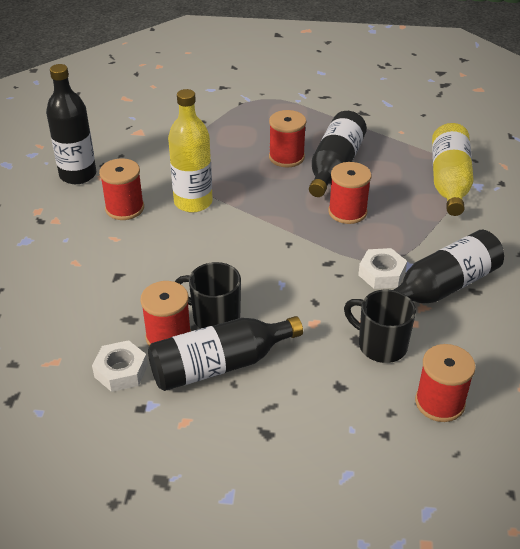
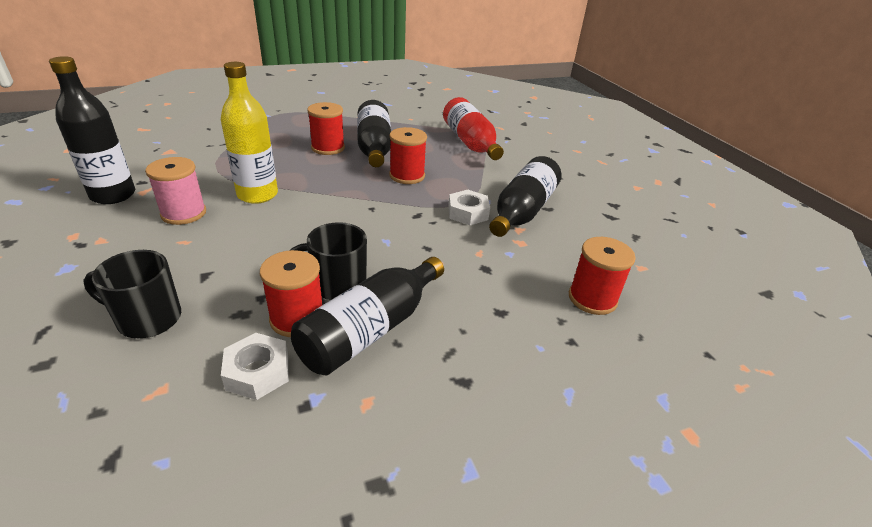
camera: 30 degrees left, 5 degrees down
red spool [99,158,144,220] -> pink spool [145,157,206,225]
black mug [344,289,416,363] -> black mug moved to [84,250,181,338]
yellow bottle [432,123,474,216] -> red bottle [443,97,504,160]

